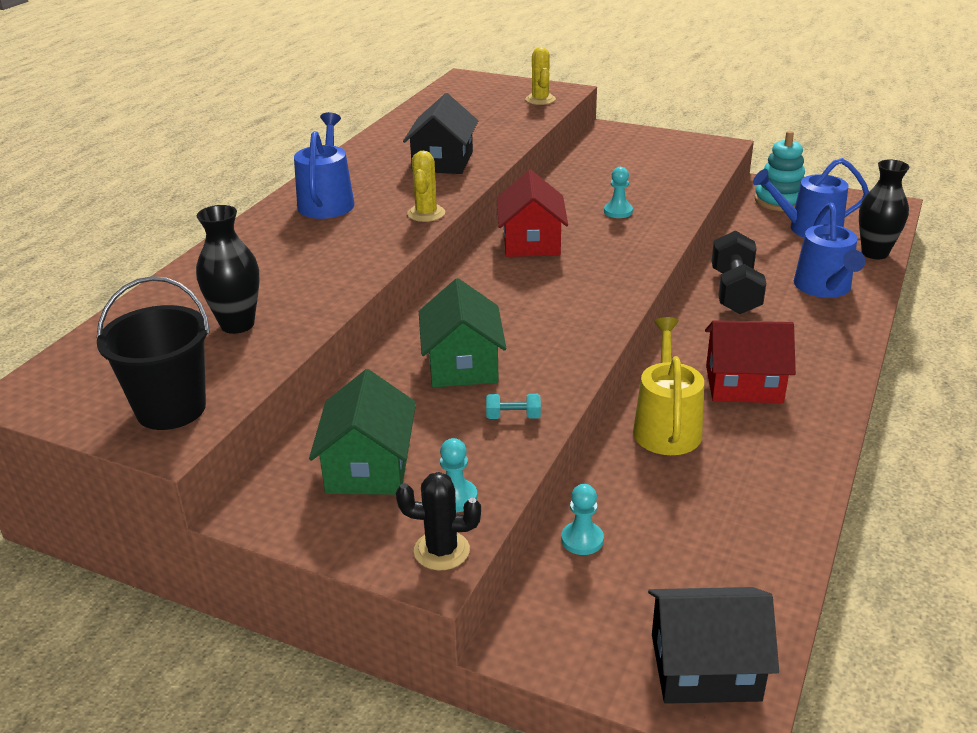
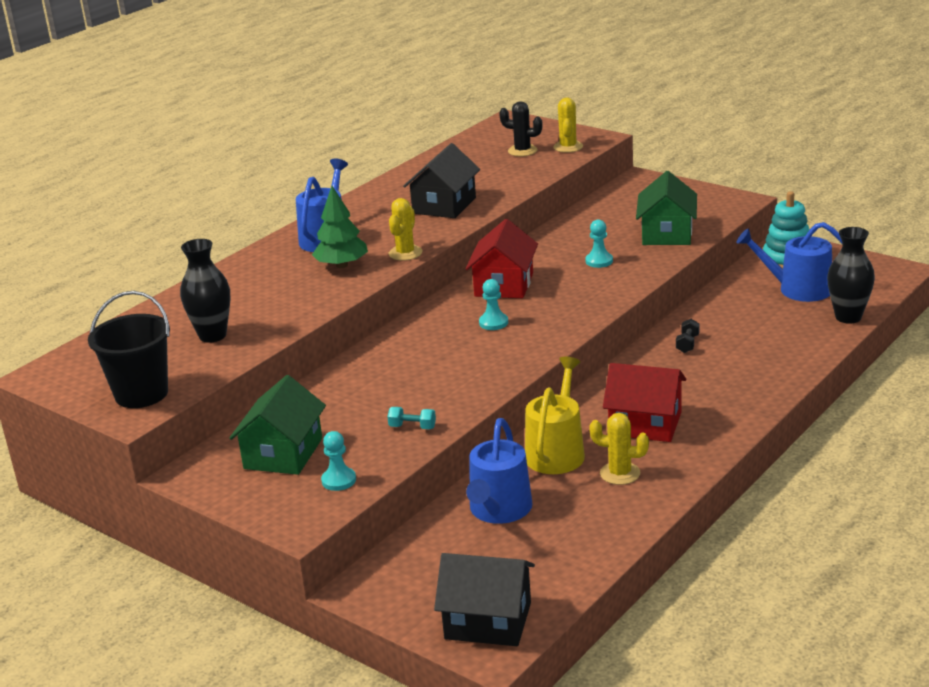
camera: 15 degrees right, 5 degrees down
black cactus [396,472,481,570] -> black cactus moved to [499,101,542,156]
green house [419,278,506,387] -> green house moved to [636,171,697,245]
turquoise pawn [561,484,604,555] -> turquoise pawn moved to [479,279,508,330]
black dumbbell [712,230,766,314] -> black dumbbell [676,319,700,353], size x0.44
blue watering can [794,203,866,298] -> blue watering can moved to [466,418,532,524]
none -> green tree [312,186,368,268]
none -> yellow cactus [589,413,649,485]

